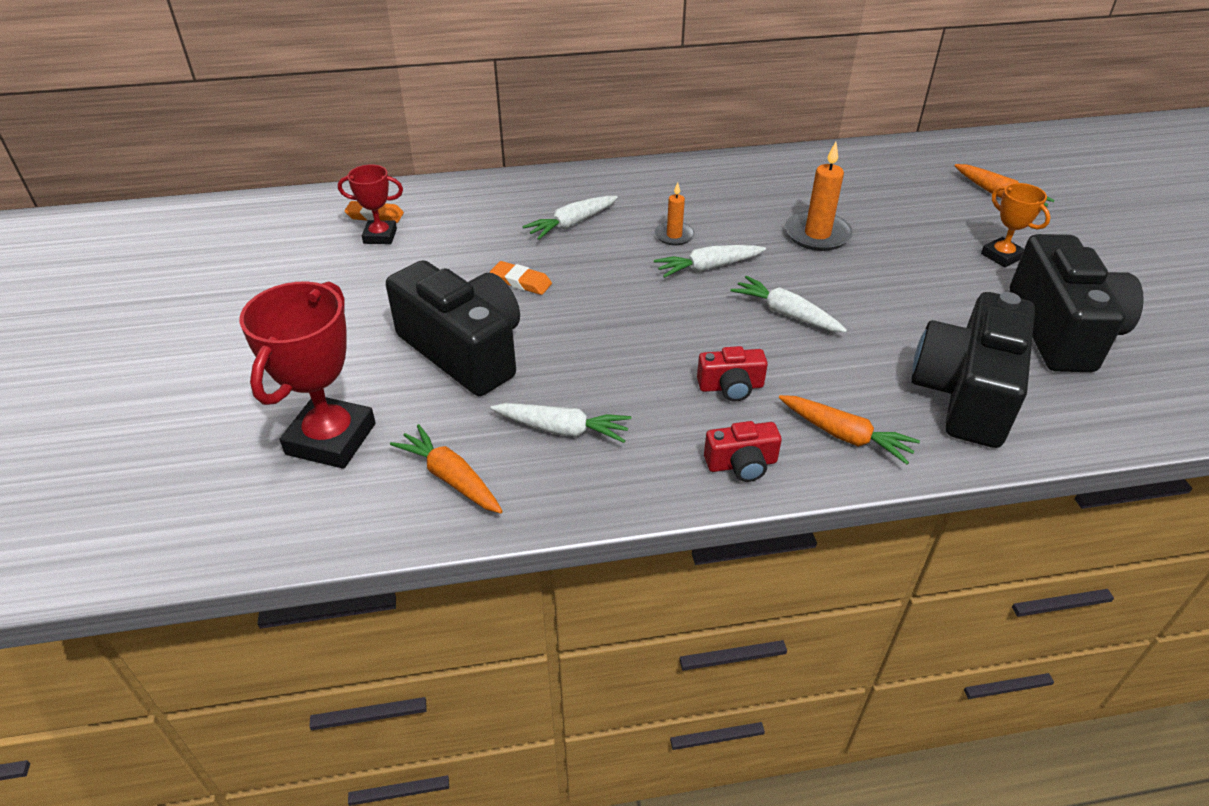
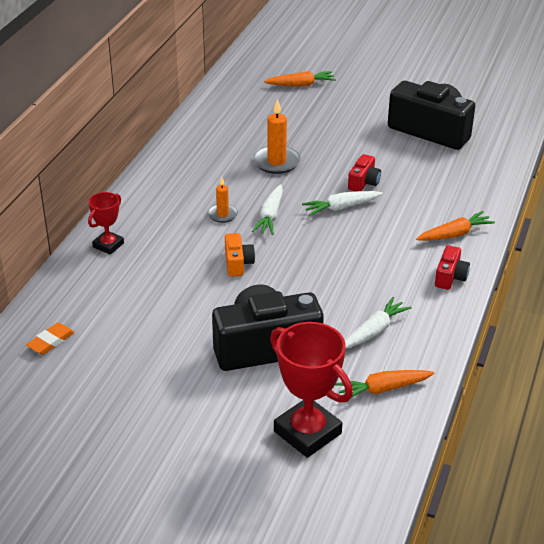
camera: 60 degrees left, 5 degrees down
red trophy [338,164,403,244] -> red trophy moved to [88,192,124,255]
orange eraser [490,261,552,295] -> none
white carrot [522,196,618,240] -> none
red camera [697,346,768,402] -> red camera moved to [348,154,381,191]
black camera [911,292,1035,448] -> none
orange trophy [981,183,1051,267] -> none
none -> orange camera [225,233,255,277]

